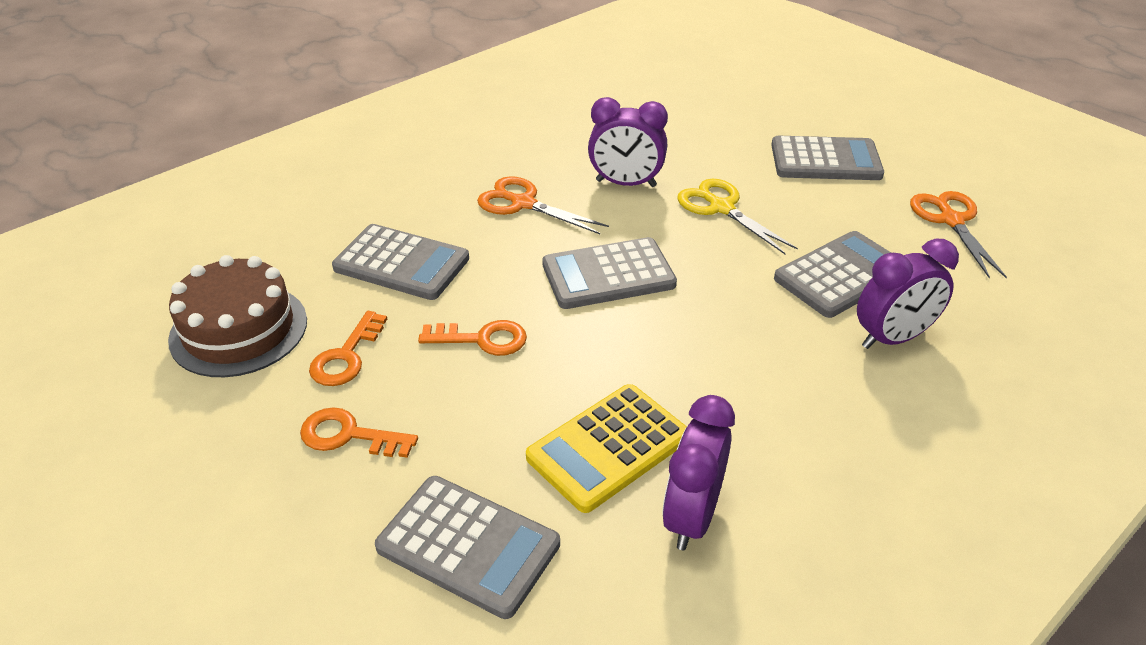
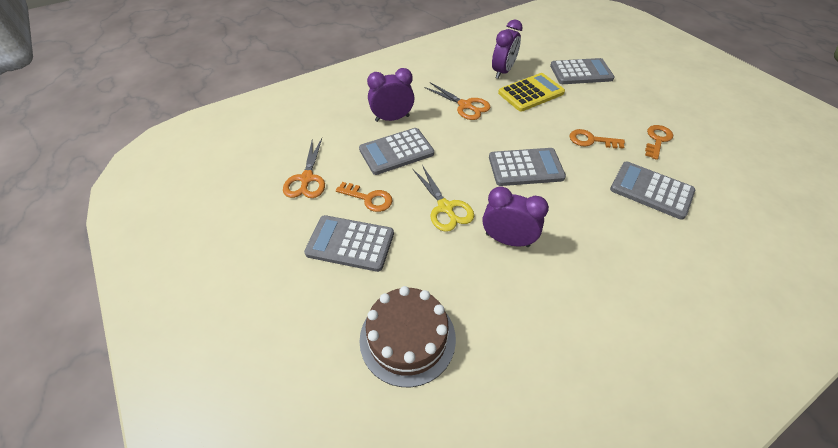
camera: 170 degrees left, 10 degrees up
brown cake [168,255,307,377] -> brown cake moved to [360,286,456,387]
orange key [300,407,418,458] -> orange key moved to [336,182,393,212]
grey calculator [375,476,560,619] -> grey calculator turned 135 degrees clockwise [550,58,615,84]
orange scissors [477,176,609,234] -> orange scissors moved to [424,82,491,120]

